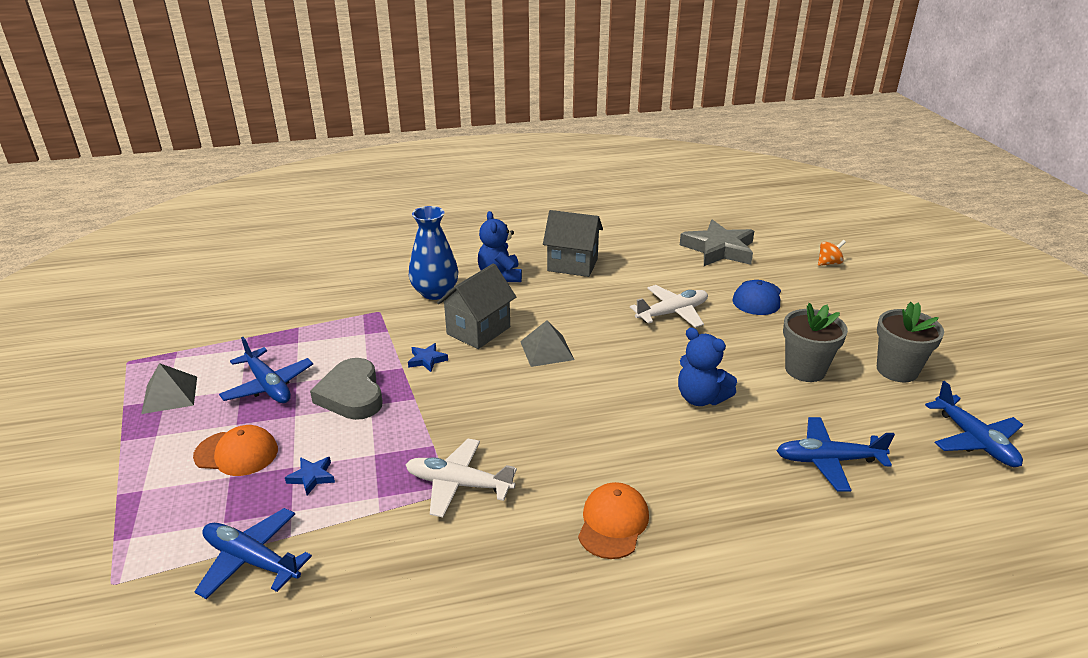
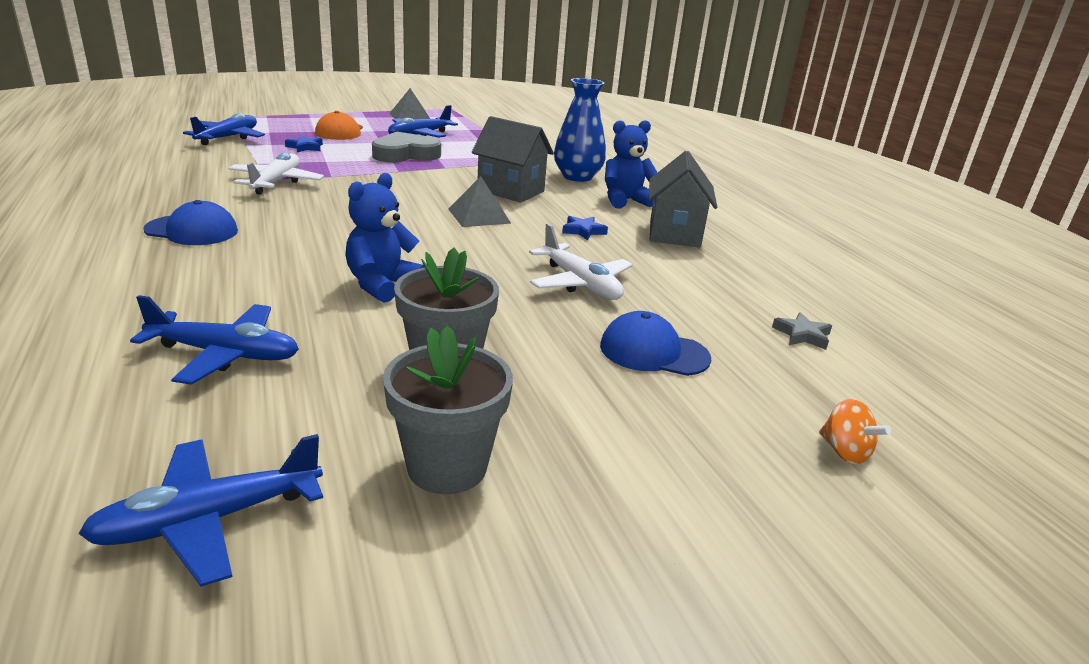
camera: 80 degrees right, 5 degrees down
blue star [408,343,448,372] -> blue star moved to [562,216,608,240]
orange cap [578,482,649,559] -> blue cap [143,200,238,245]
grey star [680,219,754,266] -> grey star [772,312,832,350], size x0.43
blue plane [777,417,895,492] -> blue plane turned 105 degrees clockwise [130,295,299,385]

